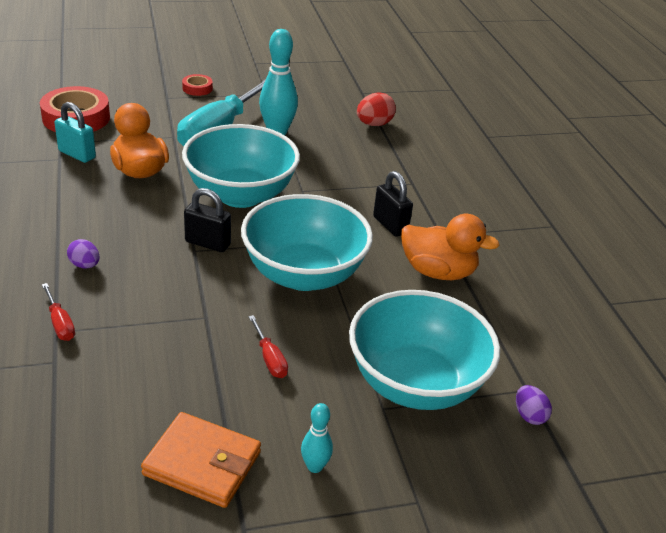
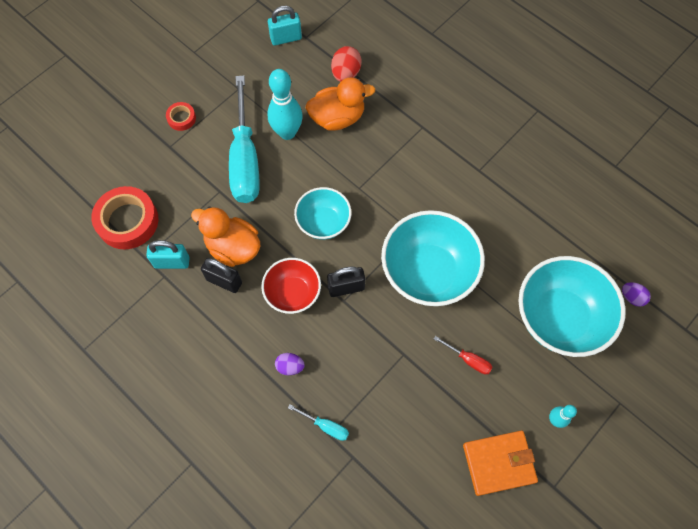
camera: 30 degrees left, 30 degrees up
red screwdriver [42,283,75,341] -> turquoise screwdriver [288,405,349,441]
turquoise bowl [182,124,300,208] -> turquoise bowl [294,187,351,240], size x0.58
black padlock [373,171,413,237] -> black padlock moved to [201,258,242,293]
orange duck [401,214,500,280] -> orange duck moved to [306,77,375,131]
none -> red bowl [261,258,321,314]
none -> turquoise padlock [268,6,302,46]

